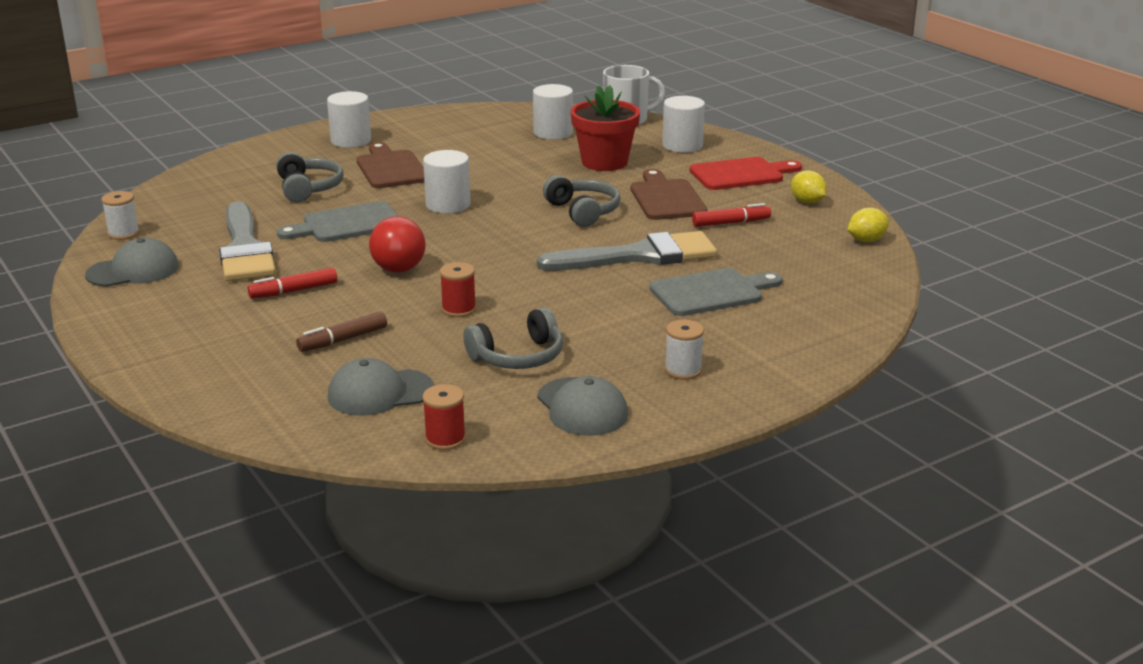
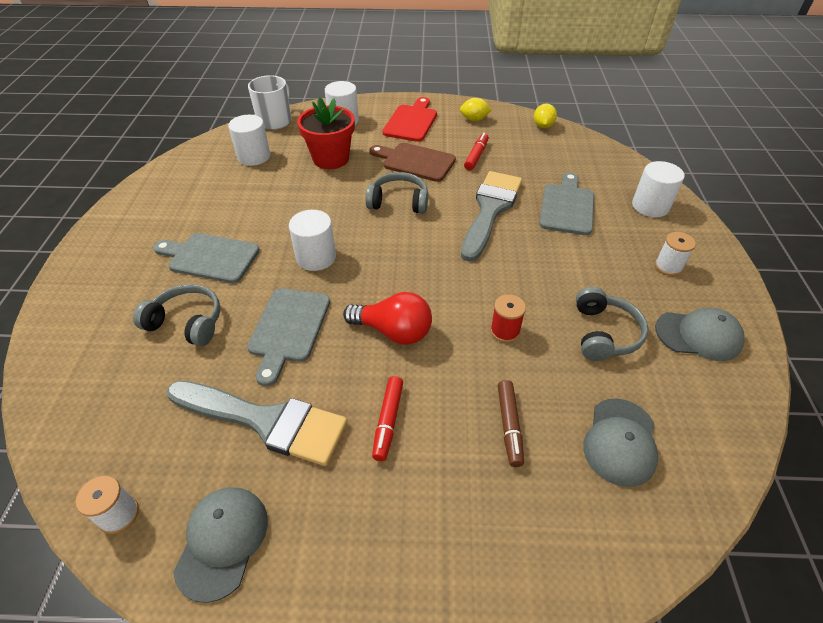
camera: 55 degrees left, 20 degrees up
white cylinder [327,91,371,148] -> white cylinder moved to [632,161,685,217]
brown cutting board [357,142,424,188] -> grey cutting board [153,233,260,283]
red spool [423,384,466,450] -> none

